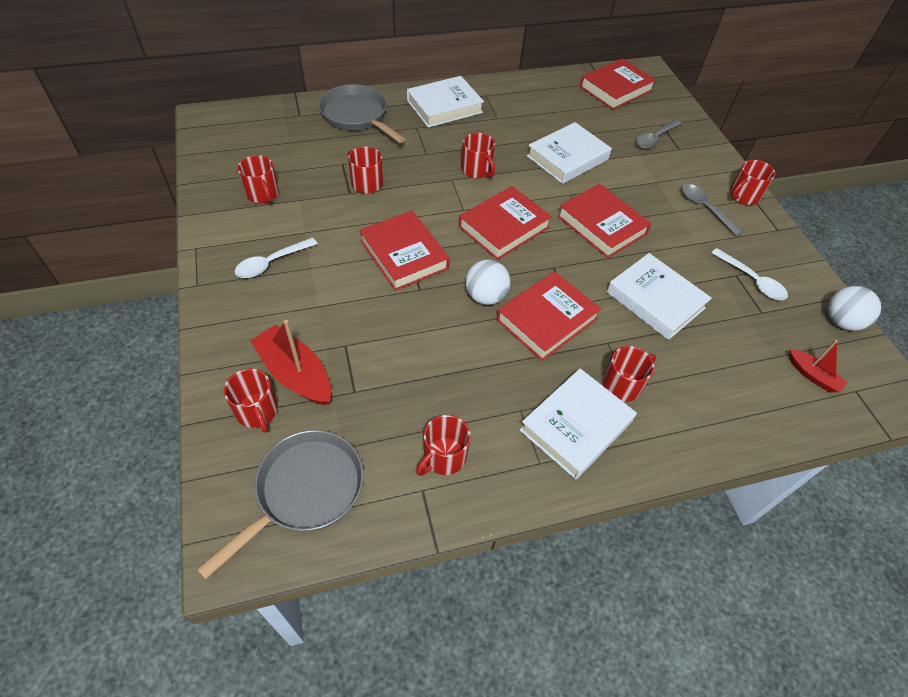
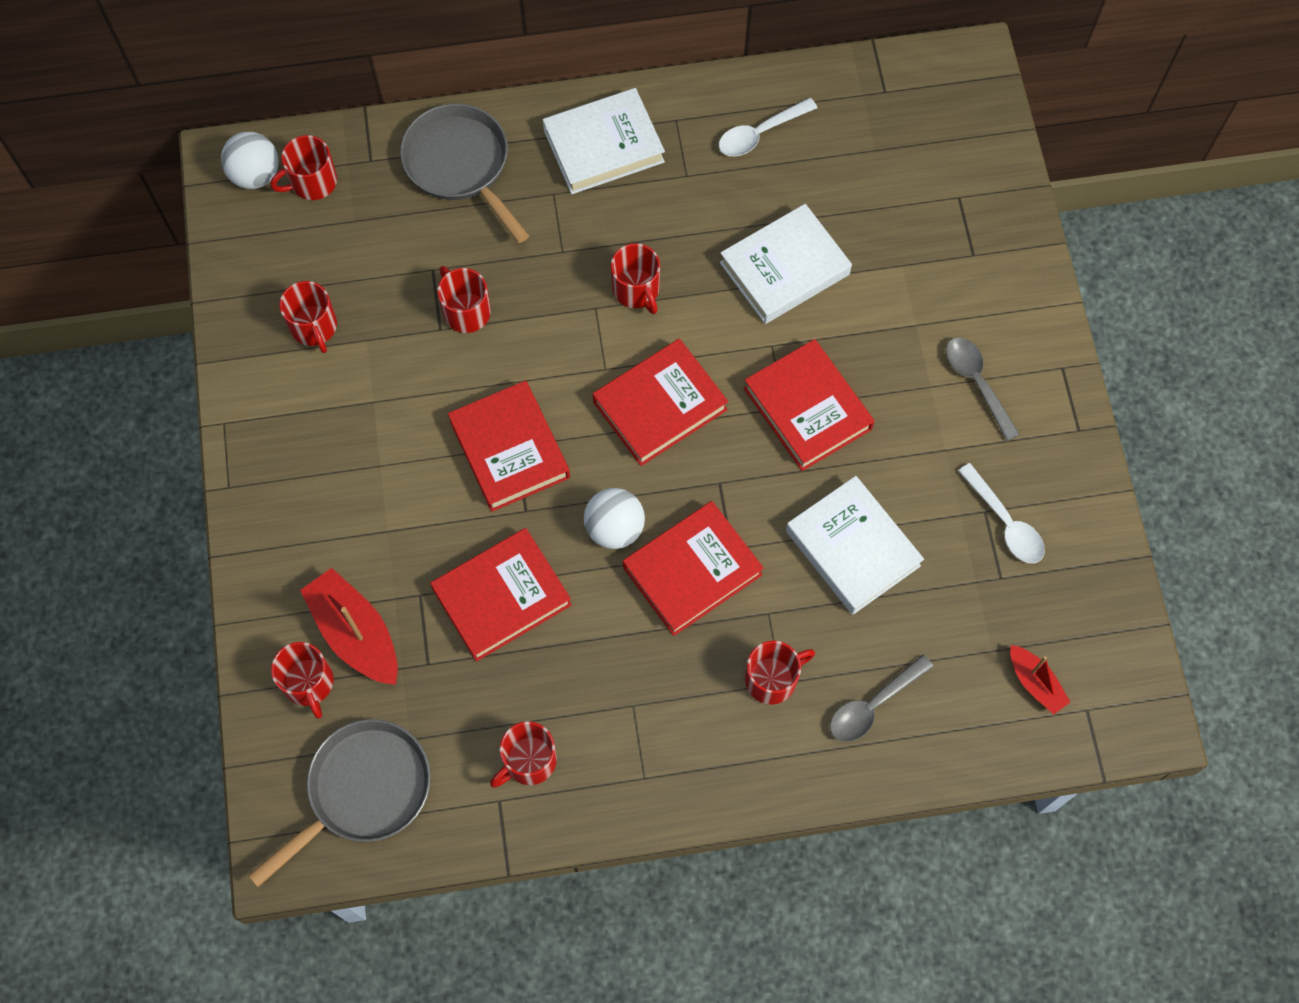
camera: 10 degrees right, 15 degrees up
white spoon [235,237,318,278] -> white spoon moved to [719,98,817,156]
white book [520,368,637,479] -> none
red book [580,58,656,110] -> red book moved to [430,528,572,662]
grey spoon [636,119,682,149] -> grey spoon moved to [830,655,934,742]
red mug [730,160,776,205] -> red mug moved to [270,135,337,200]
white ball [828,286,881,331] -> white ball moved to [221,132,279,189]

